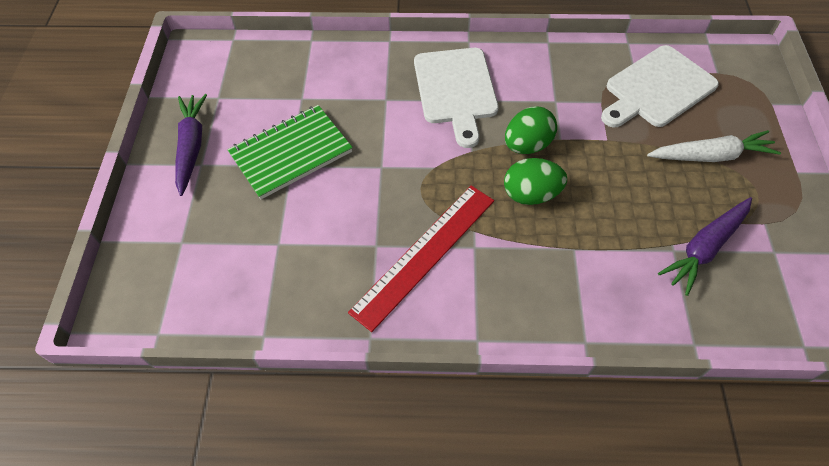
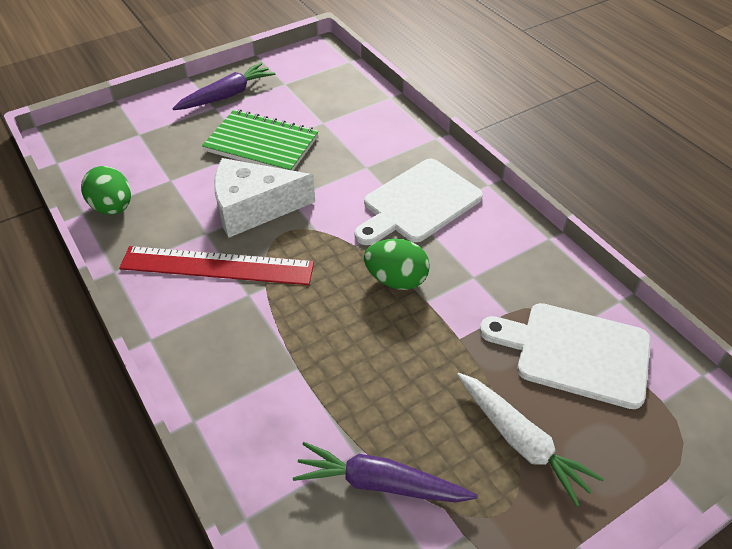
camera: 55 degrees right, 10 degrees down
green egg [504,158,567,205] -> green egg moved to [81,166,131,215]
none -> white cheese [214,158,315,238]

